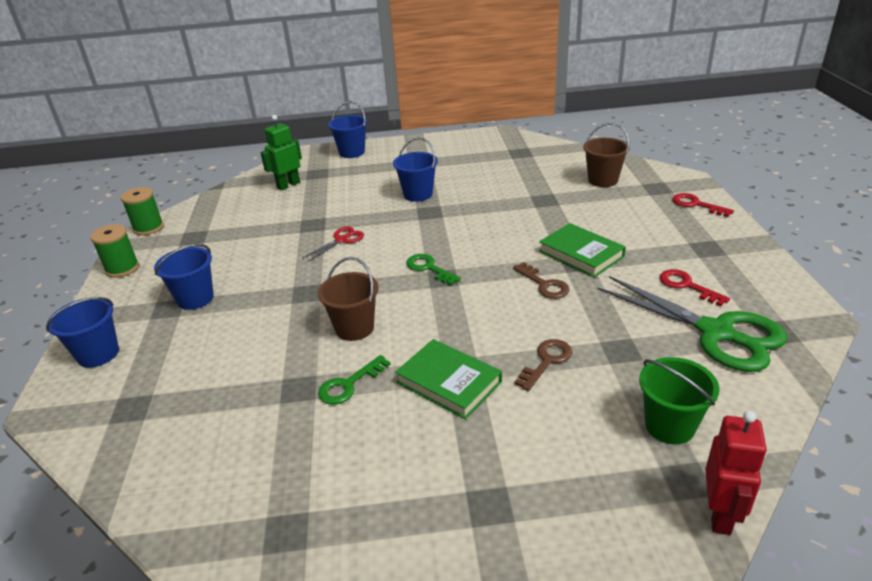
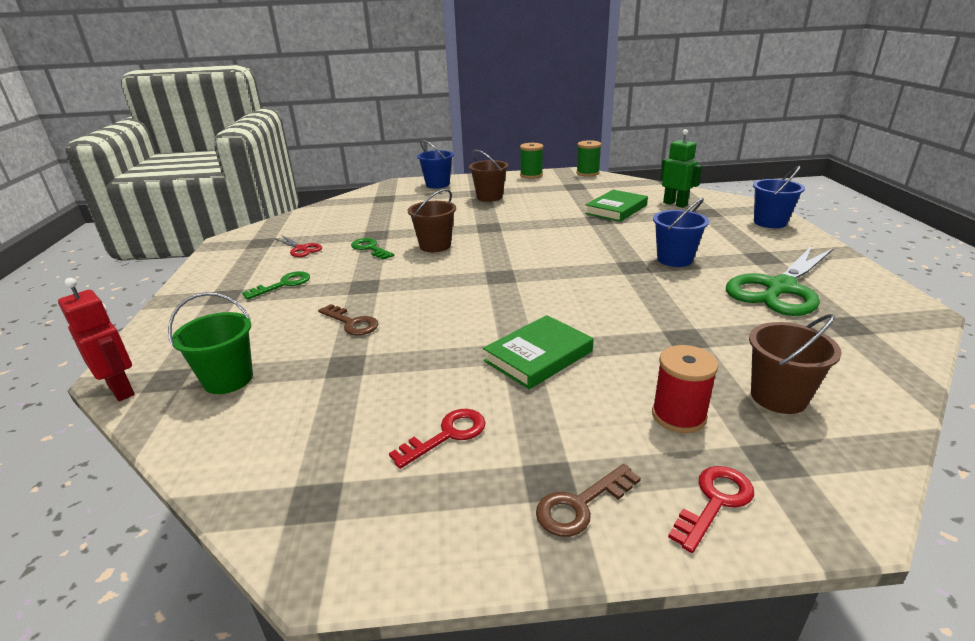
camera: 90 degrees right, 5 degrees down
blue bucket [154,244,214,310] -> brown bucket [469,149,508,202]
red scissors [302,226,364,262] -> red scissors moved to [276,236,322,257]
green book [395,339,502,419] -> green book moved to [585,190,648,222]
green key [406,254,461,285] -> green key moved to [242,271,310,300]
brown key [513,262,570,299] -> brown key moved to [536,464,641,537]
green scissors [598,276,787,372] -> green scissors moved to [726,246,834,316]
red robot [705,411,767,535] -> red robot turned 150 degrees counterclockwise [58,278,135,401]
none -> red spool [652,345,719,433]

